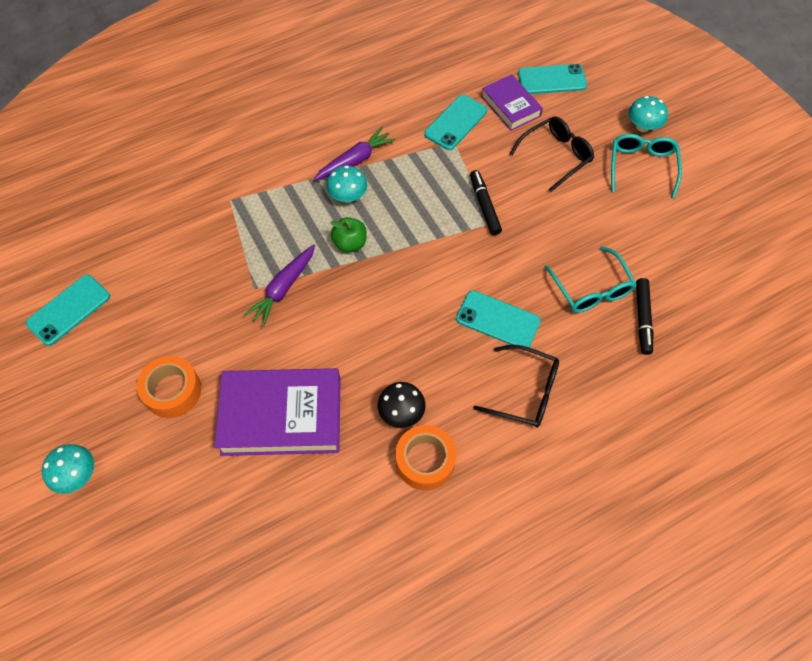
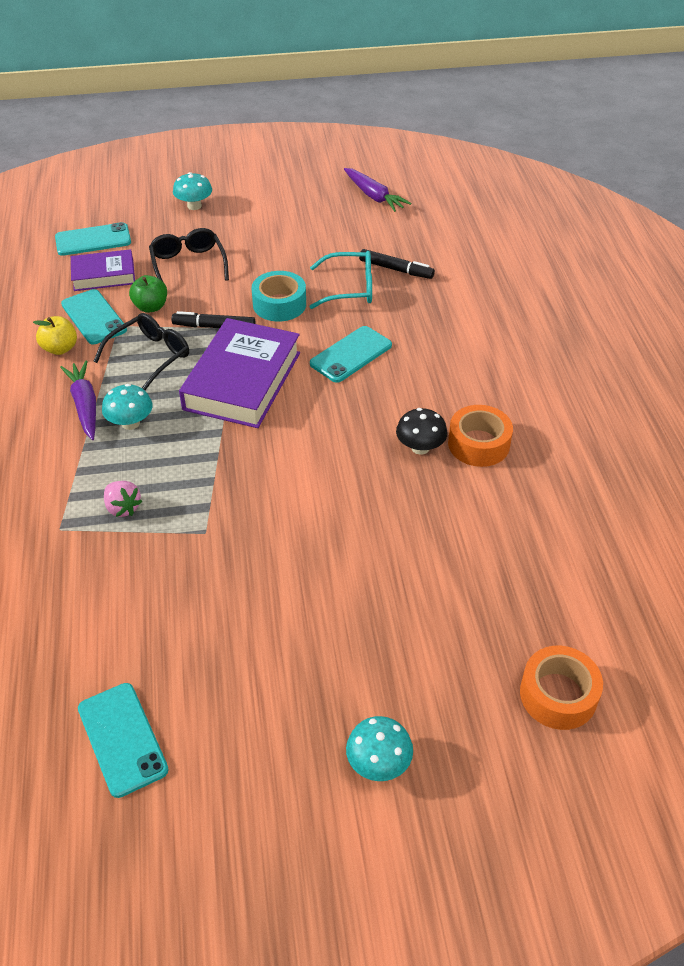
camera: 70 degrees left, 15 degrees down
orange tape [137,356,201,418] -> orange tape moved to [520,646,603,730]
purple book [214,368,341,456] -> purple book moved to [179,318,300,428]
purple carrot [244,244,315,327] -> purple carrot moved to [344,168,411,212]
green apple [330,217,366,253] -> green apple moved to [129,275,167,313]
black glasses [474,345,559,428] -> black glasses moved to [93,313,189,390]
turquoise phone [518,64,587,94] -> turquoise phone turned 60 degrees clockwise [55,222,131,256]
turquoise glasses [611,134,682,198] -> none
none -> yellow apple [33,316,77,355]
none -> pink strawberry [104,481,142,517]
none -> turquoise tape [251,271,306,322]

